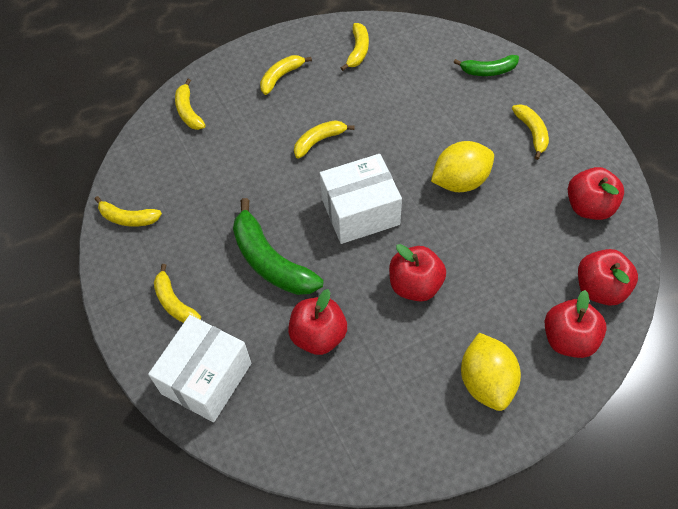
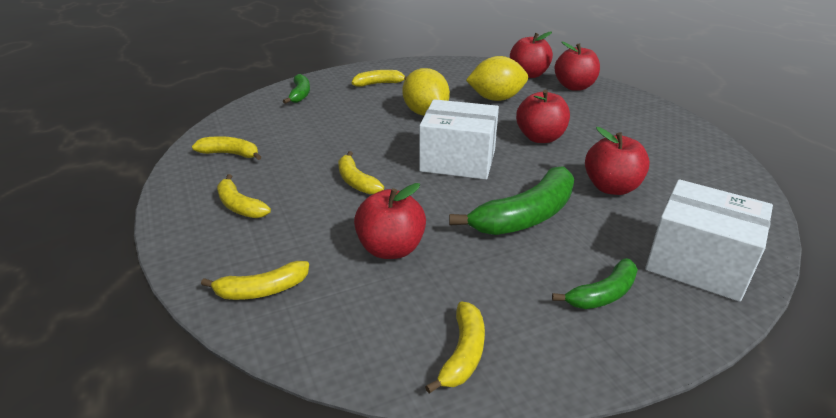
camera: 90 degrees left, 25 degrees down
yellow banana [154,264,201,323] -> green banana [552,258,638,309]
white box [320,154,402,244] -> white box turned 60 degrees counterclockwise [419,99,499,180]
yellow lemon [461,333,521,411] -> yellow lemon moved to [466,56,528,101]
red apple [568,167,624,220] -> red apple moved to [354,183,426,259]

